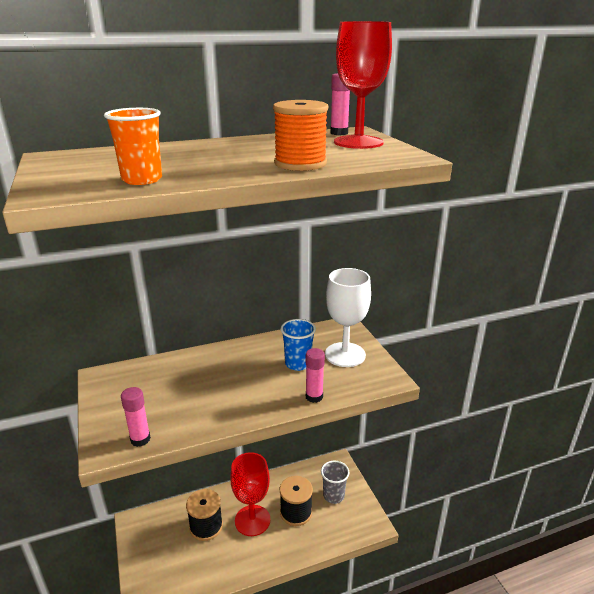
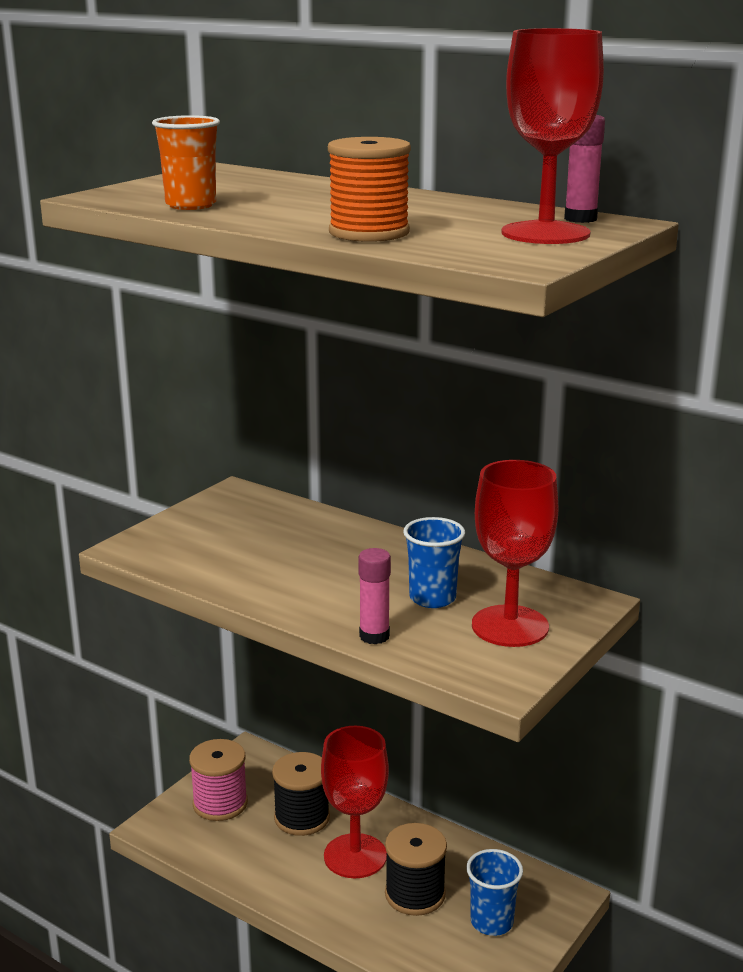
camera: 55 degrees right, 5 degrees down
pink glue stick [121,387,151,447] -> none
grey cup [321,461,350,504] -> blue cup [466,849,523,936]
white goblet [325,268,371,367] -> red goblet [472,460,559,647]
none -> pink spool [189,739,248,821]

